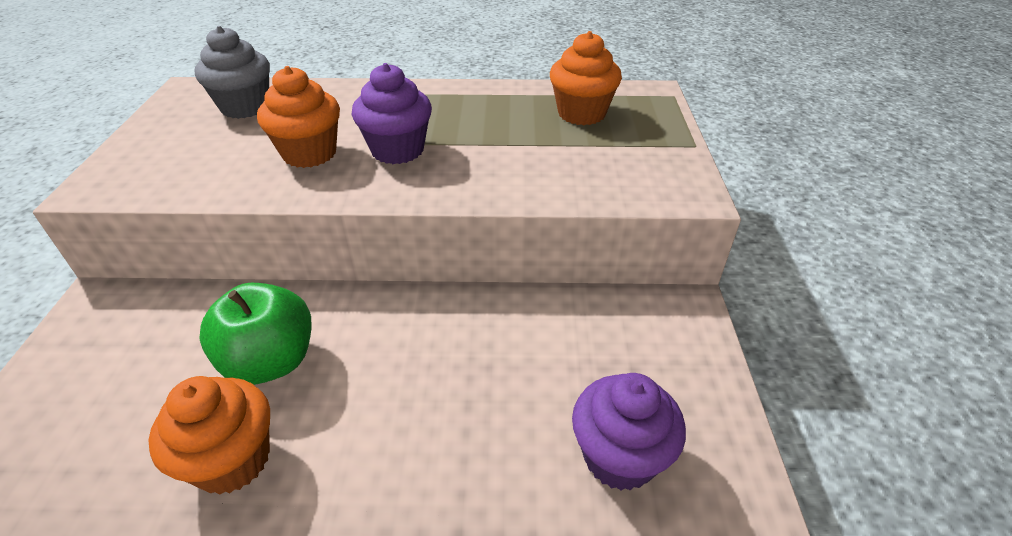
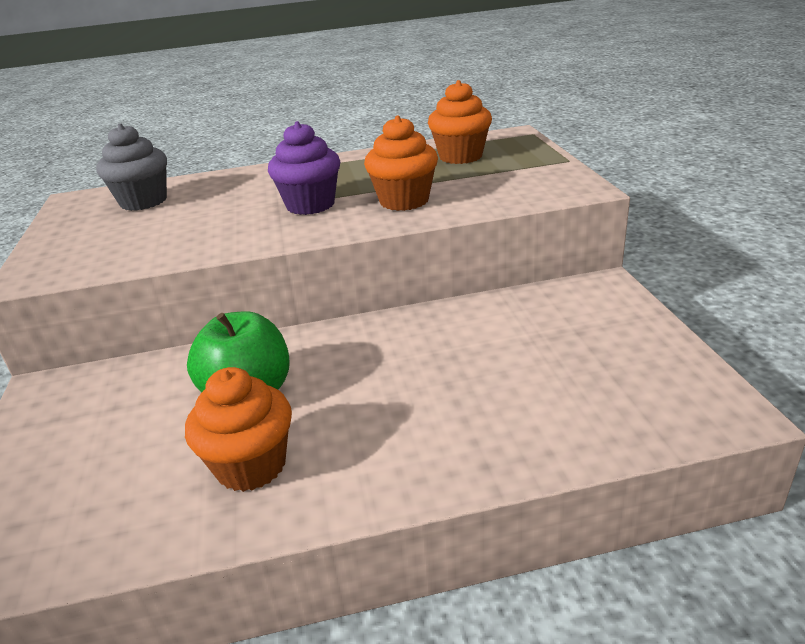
camera: 10 degrees left, 10 degrees down
orange cupcake [257,66,340,168] -> orange cupcake moved to [364,115,438,211]
purple cupcake [572,373,686,491] -> none

